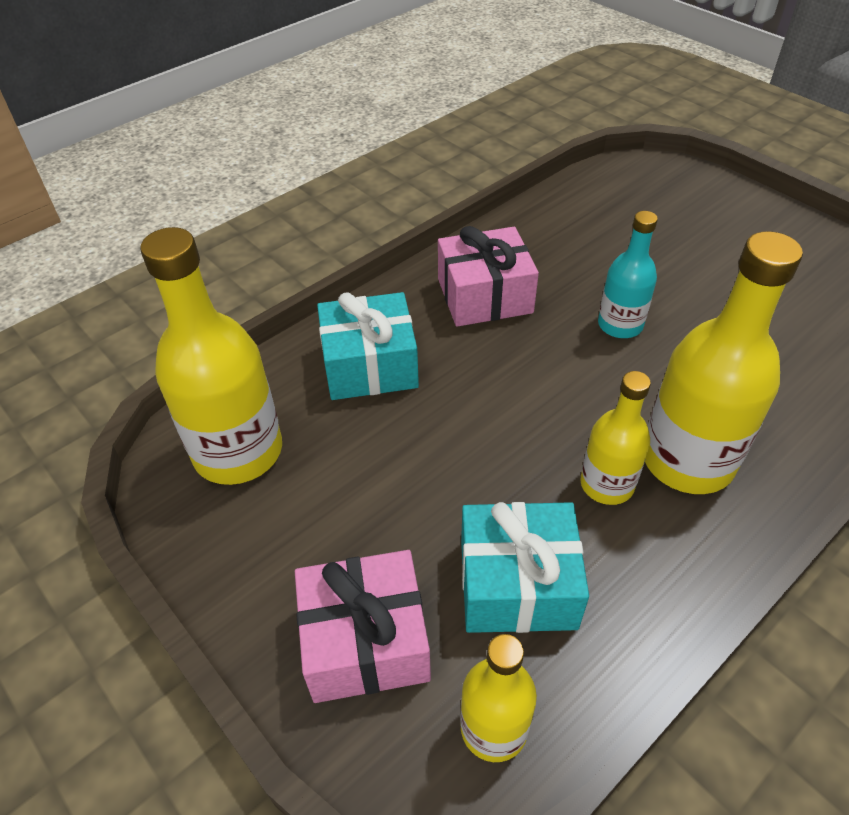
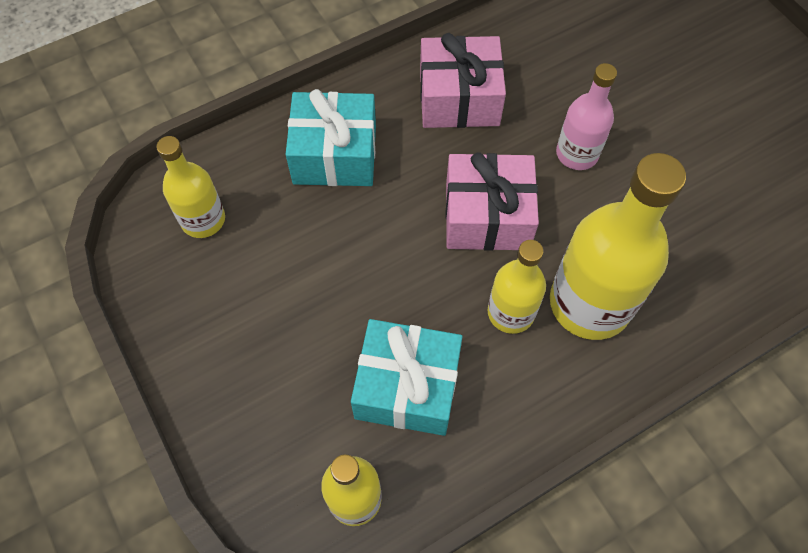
camera: 10 degrees right, 15 degrees up
yellow bottle [140,227,282,485] -> yellow bottle [156,136,225,238], size x0.57
pink gift [295,550,431,703] -> pink gift moved to [445,152,539,251]
turquoise bottle [598,211,658,338] -> pink bottle [556,63,617,170]

